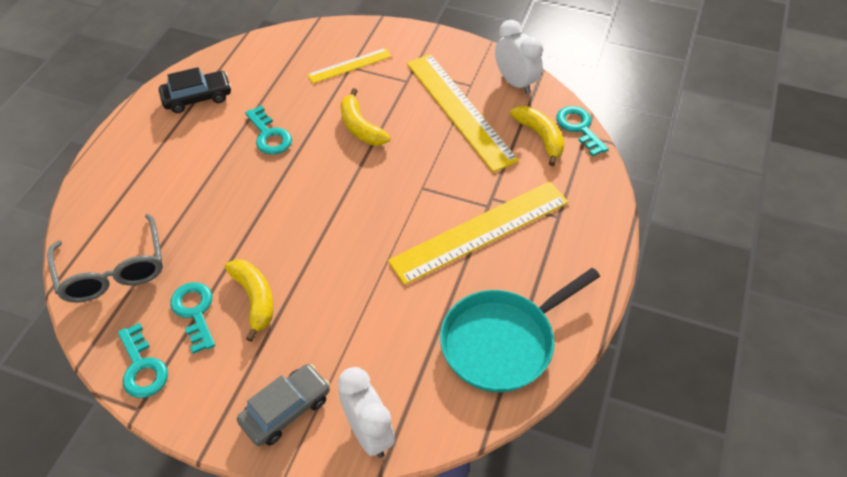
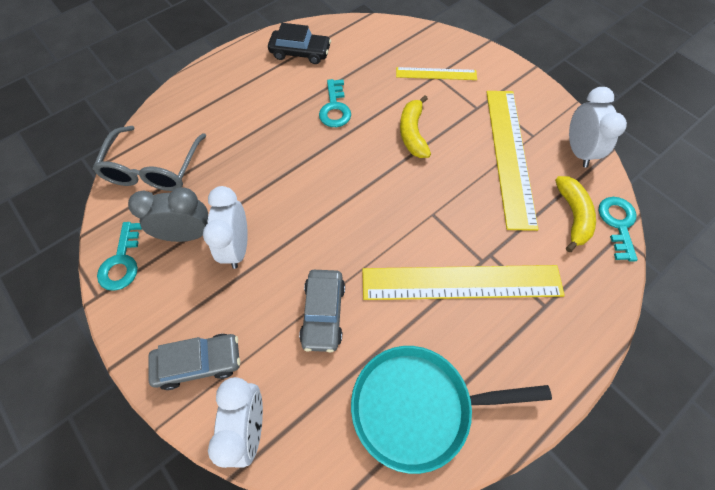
camera: 30 degrees right, 10 degrees up
turquoise key [170,282,215,354] -> grey clock [128,187,208,242]
yellow banana [225,259,273,342] -> white clock [203,186,248,269]
none -> grey car [299,270,345,353]

